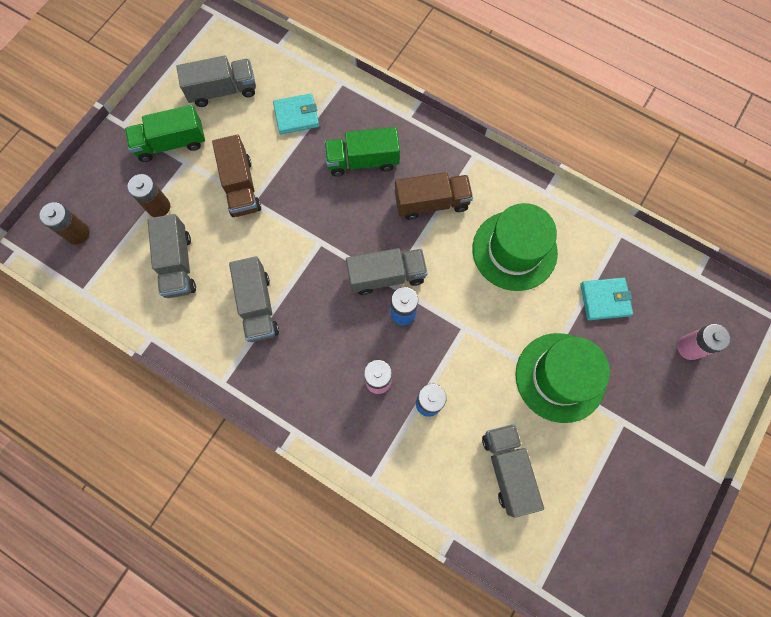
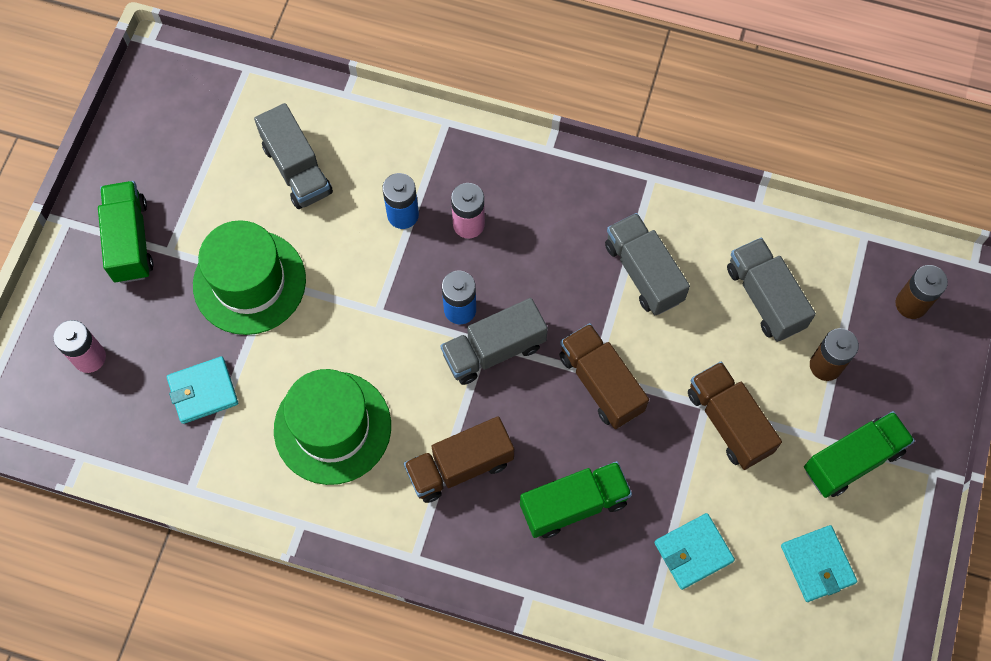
camera: 165 degrees right, 5 degrees down
grey truck [176,55,256,107] -> turquoise wallet [781,525,857,602]
none -> green truck [98,181,153,283]
none -> brown truck [559,323,649,429]

